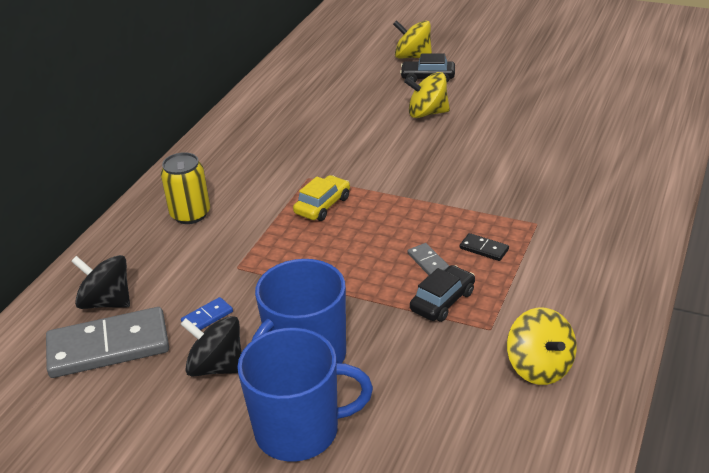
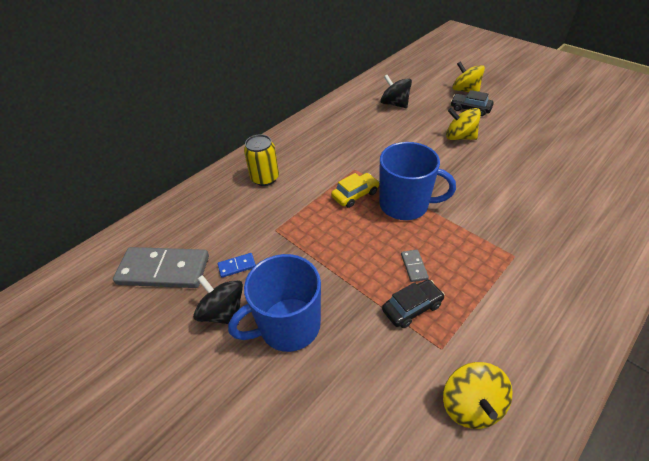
camera: 20 degrees right, 10 degrees up
black spinning top [71,255,130,309] -> black spinning top moved to [380,75,412,108]
blue mug [237,327,373,462] -> blue mug moved to [379,142,456,220]
black domino [460,233,509,261] -> none

